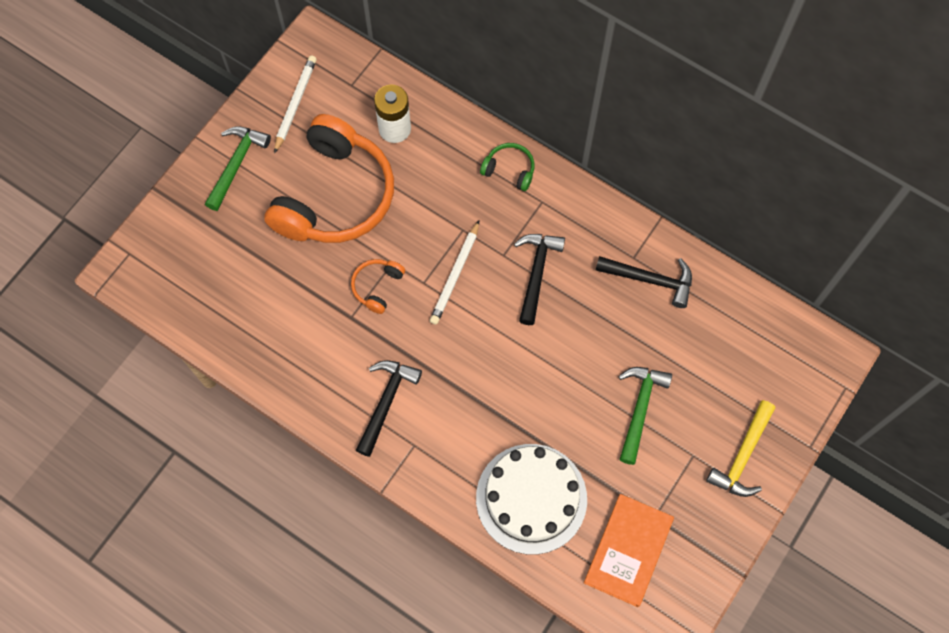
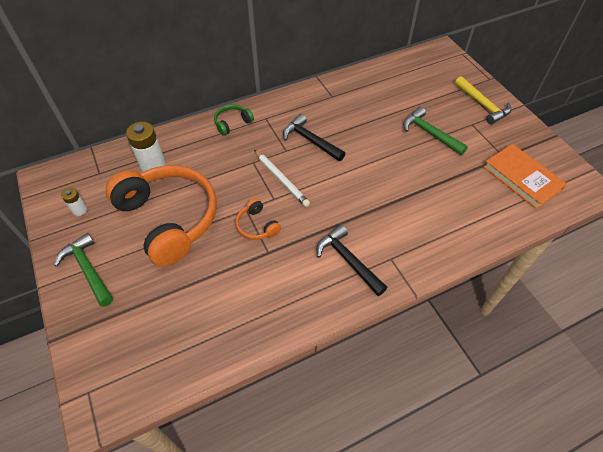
camera: 60 degrees left, 15 degrees down
white pencil [274,55,317,154] -> white battery [61,188,87,216]
white cake [476,444,587,555] -> none
black hammer [596,256,692,308] -> none

